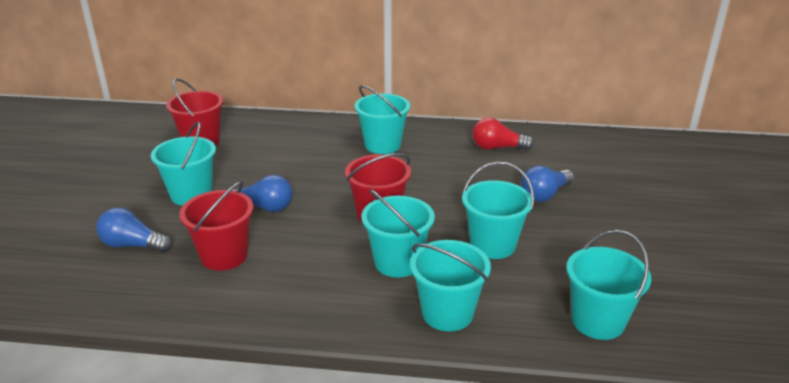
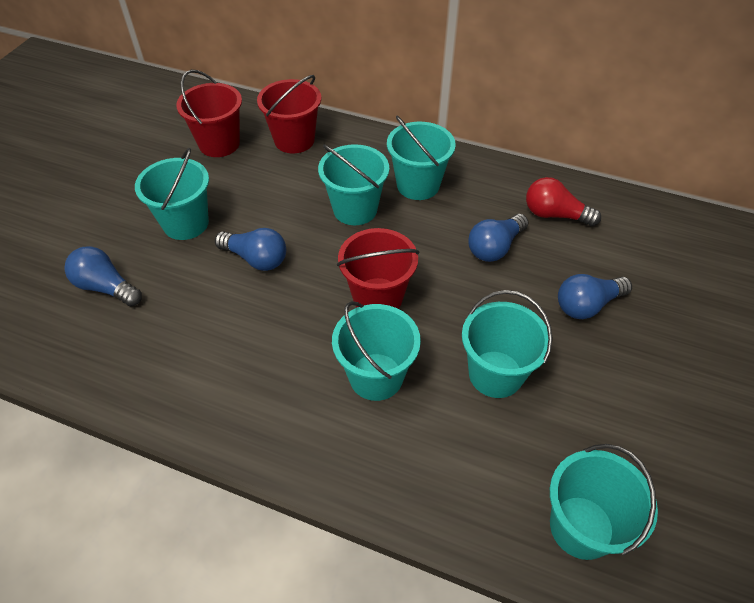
camera: 15 degrees right, 20 degrees up
red bucket [179,181,254,271] -> red bucket moved to [257,75,321,153]
turquoise bucket [410,240,491,331] -> turquoise bucket moved to [318,144,389,225]
none -> blue light bulb [468,214,529,262]

